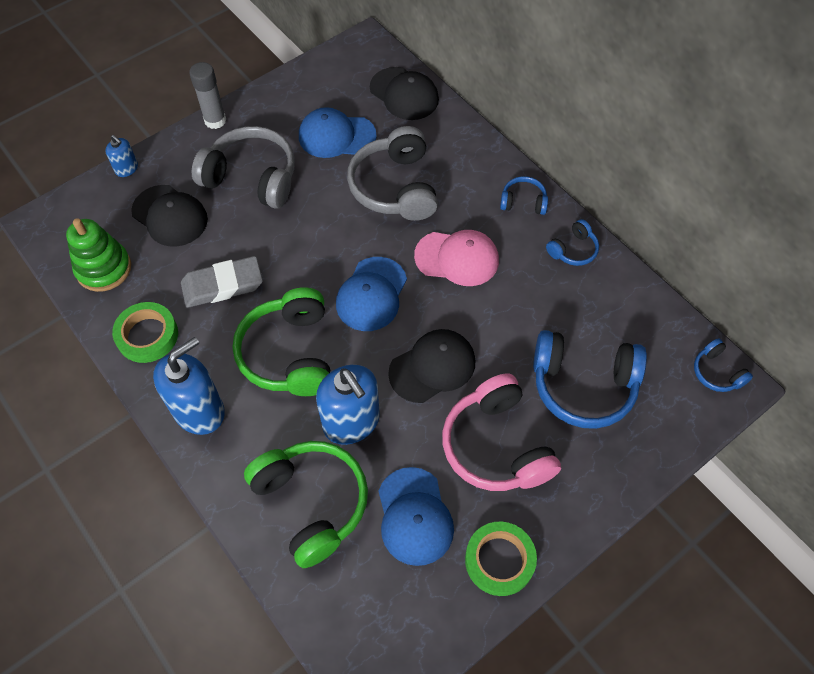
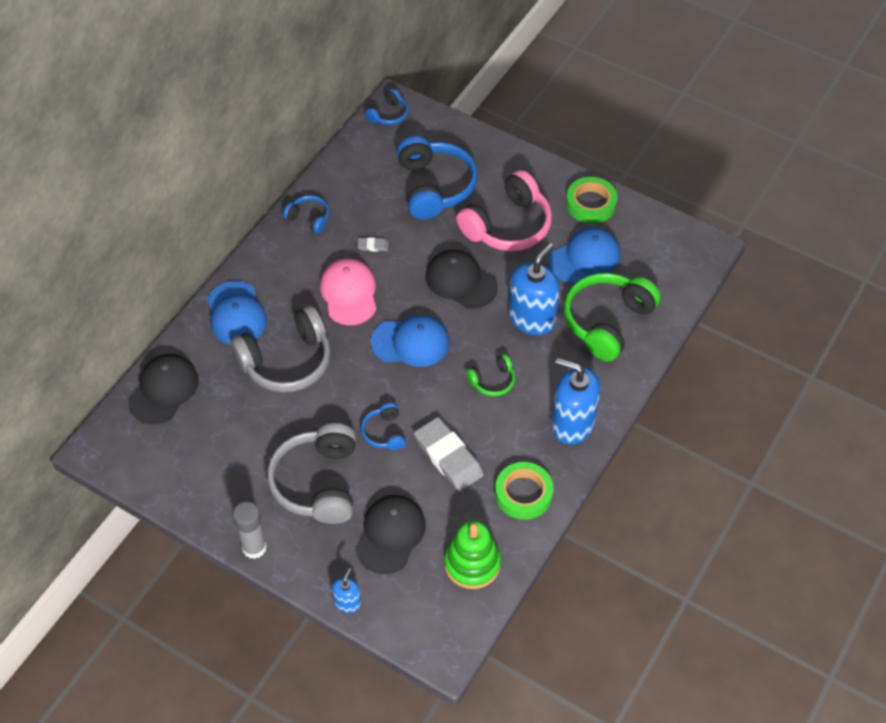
camera: 110 degrees left, 5 degrees down
green headphones [233,287,330,396] -> green headphones [466,354,515,396], size x0.49
blue cap [299,107,377,158] -> blue cap moved to [207,281,267,345]
blue headphones [500,176,548,215] -> blue headphones moved to [361,403,406,450]
none -> grey eraser [358,237,389,252]

